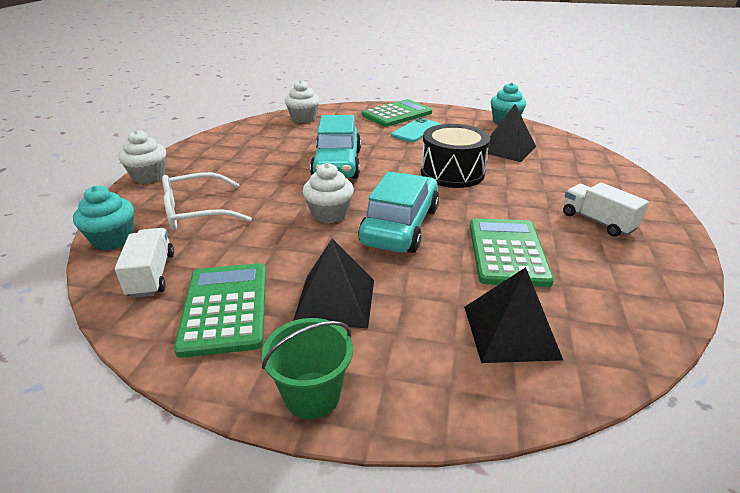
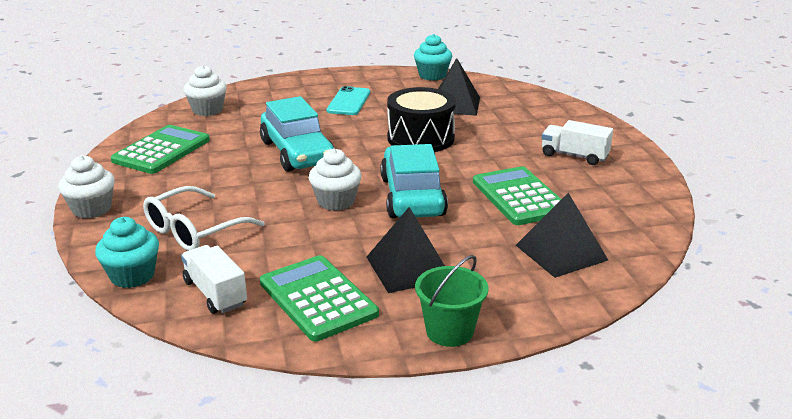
camera: 25 degrees left, 5 degrees down
green calculator [362,99,432,127] -> green calculator moved to [111,125,210,174]

